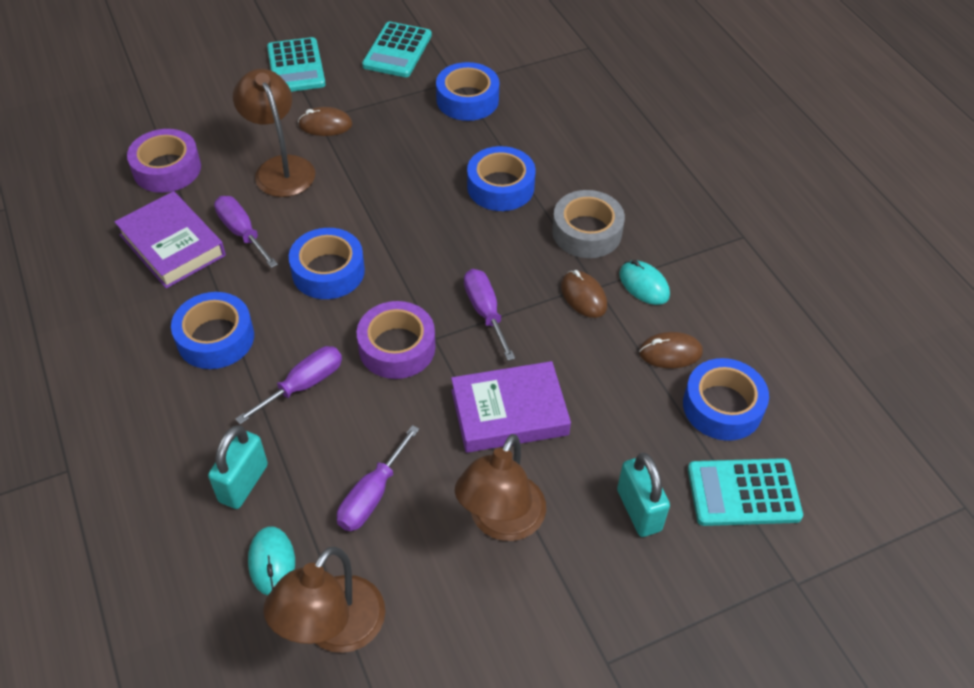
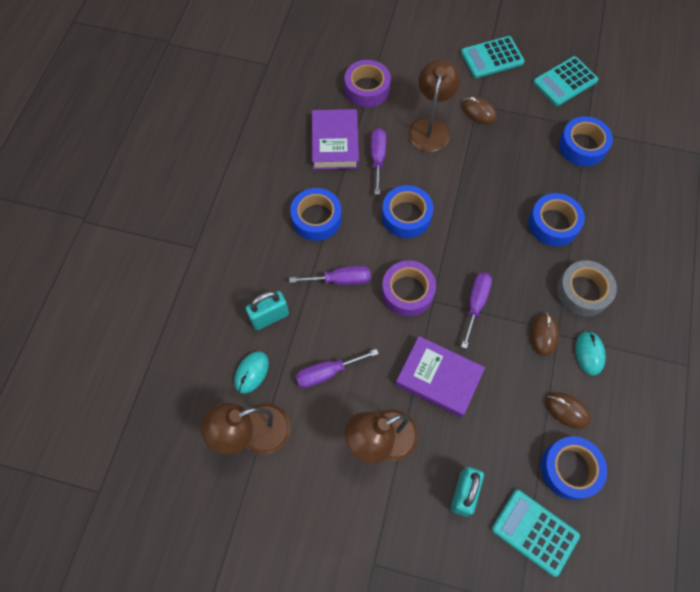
camera: 40 degrees right, 15 degrees up
turquoise calculator [267,37,326,92] -> turquoise calculator turned 45 degrees clockwise [461,36,525,78]

